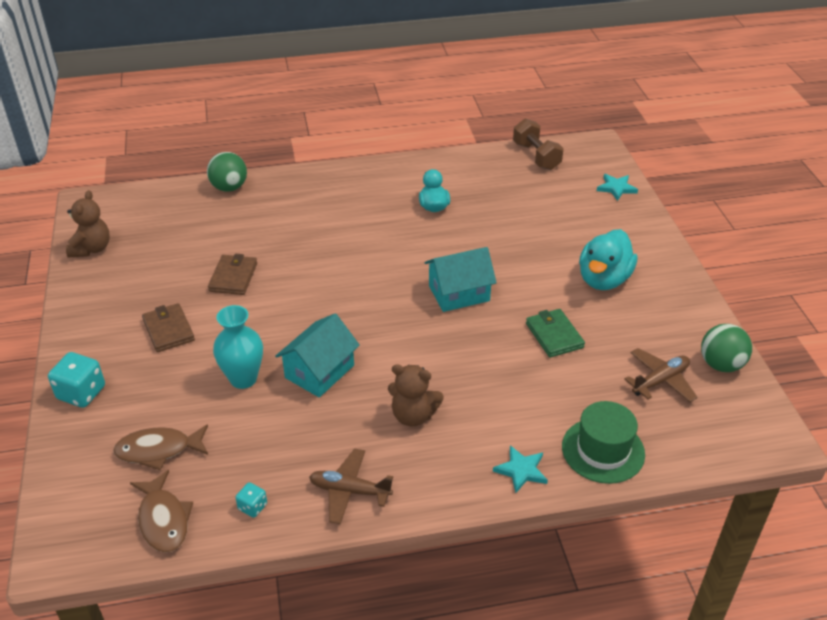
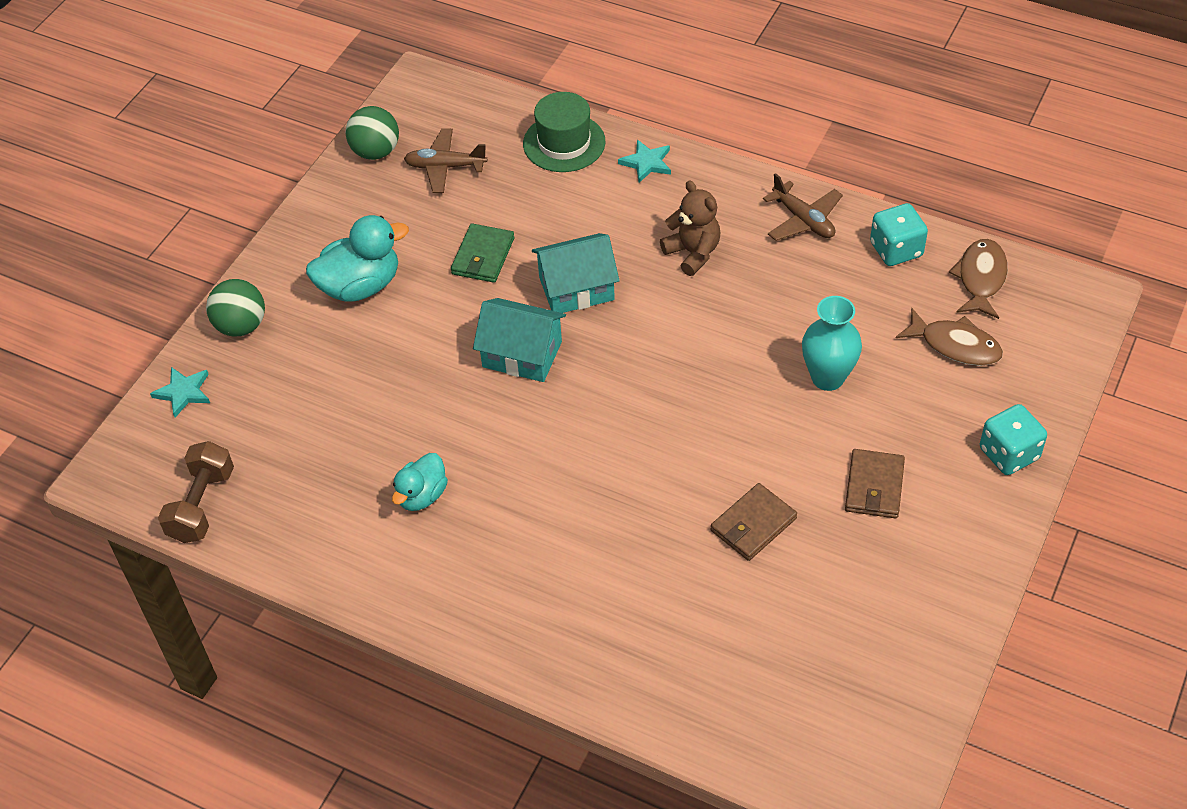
camera: 140 degrees left, 10 degrees up
brown teddy bear [66,190,110,257] -> none
green ball [207,152,247,192] -> green ball moved to [206,279,265,337]
turquoise dice [235,482,267,518] -> turquoise dice [870,203,928,266], size x1.84
turquoise house [275,314,360,398] -> turquoise house moved to [532,233,619,313]

